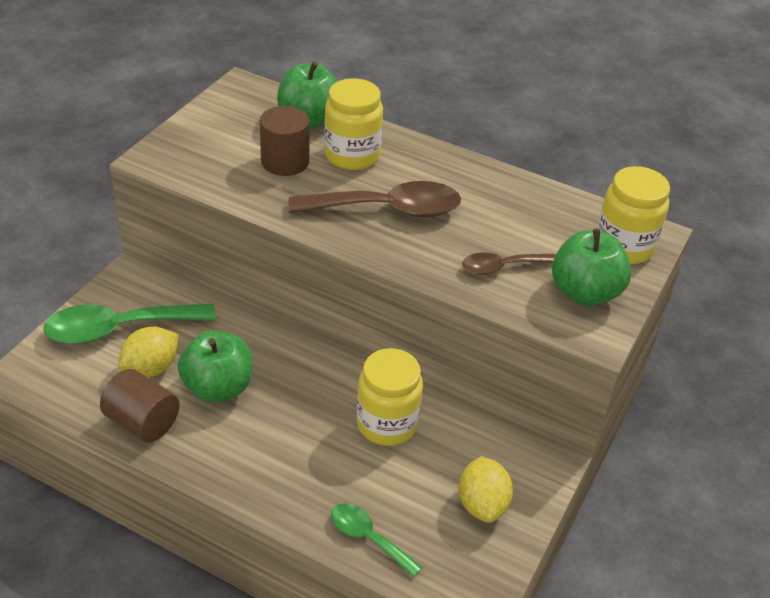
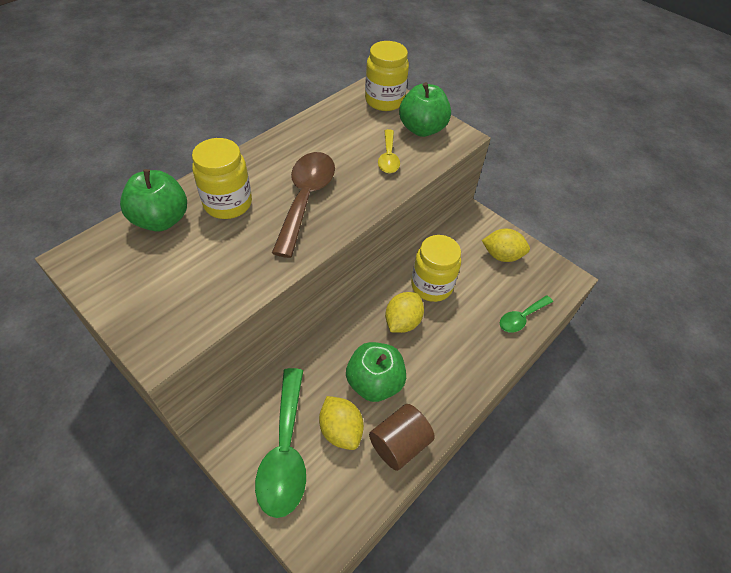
camera: 75 degrees left, 10 degrees up
brown cylinder [259,106,310,176] -> none
brown spoon [462,252,555,275] -> yellow spoon [378,129,400,173]
none -> yellow lemon [385,292,424,333]

